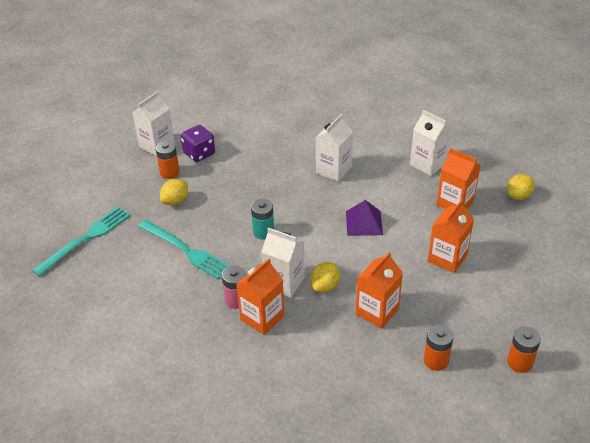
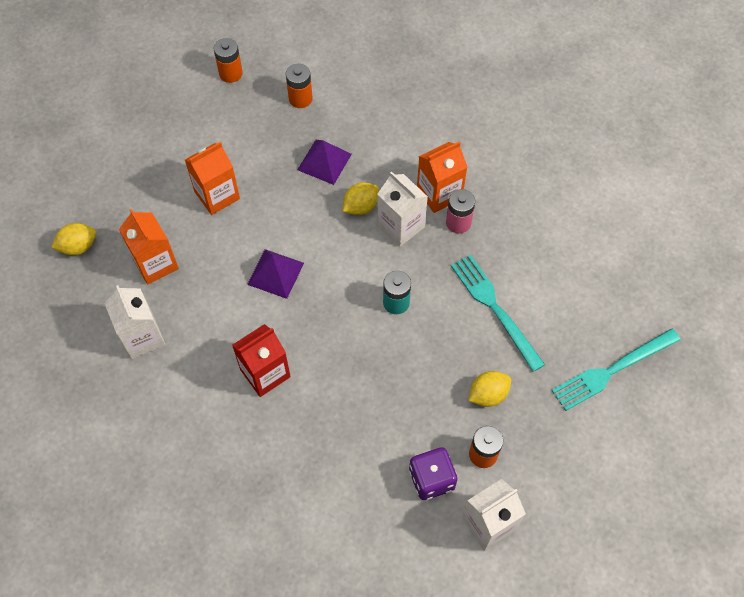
camera: 160 degrees left, 20 degrees up
white carton [316,114,353,182] -> red carton [232,324,291,397]
orange carton [356,252,403,329] -> purple pyramid [297,140,352,185]

